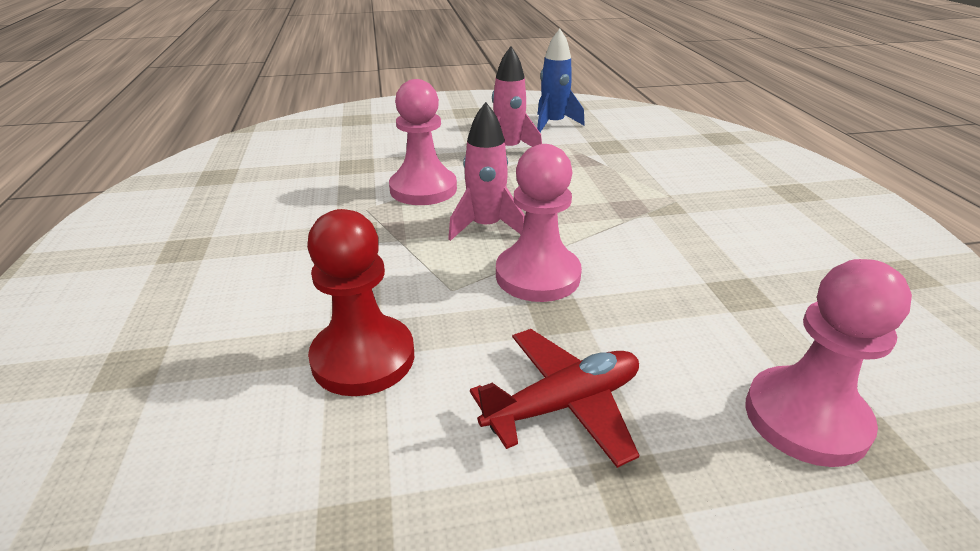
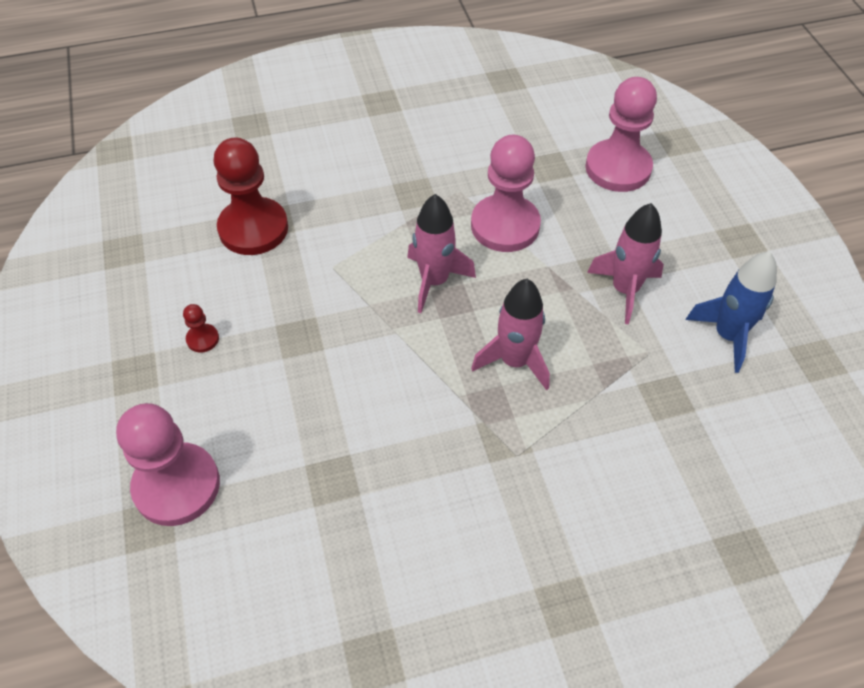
camera: 85 degrees right, 20 degrees up
red plane [470,329,639,468] -> red pawn [183,304,219,353]
pink pawn [496,144,582,302] -> pink pawn moved to [585,77,657,192]
none -> pink rocket [471,279,550,390]

